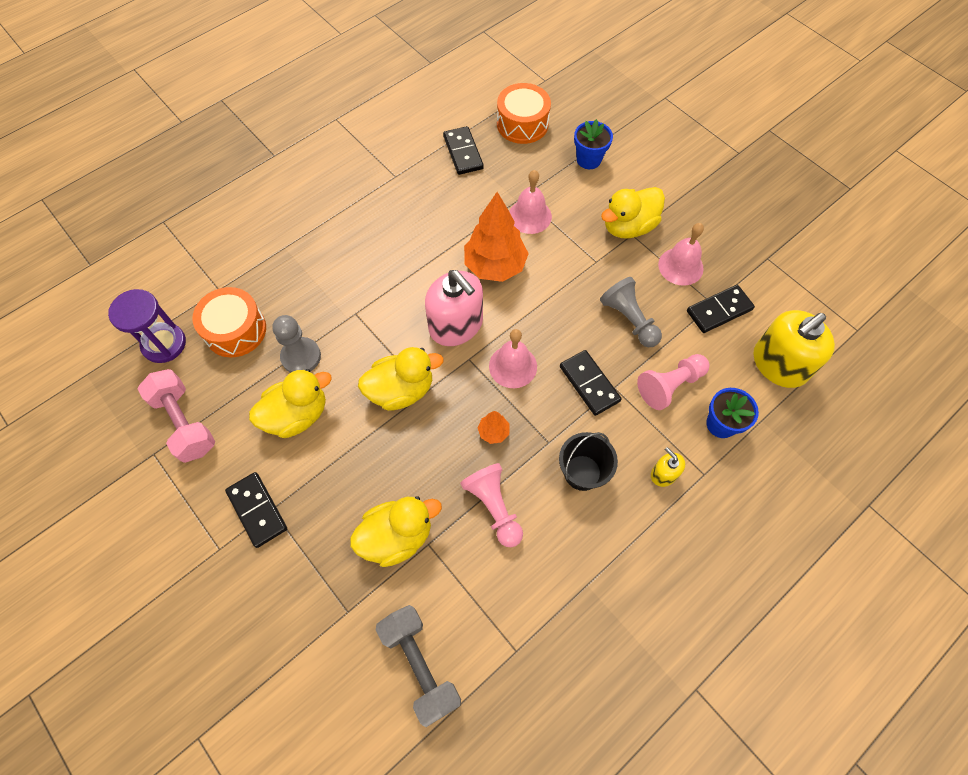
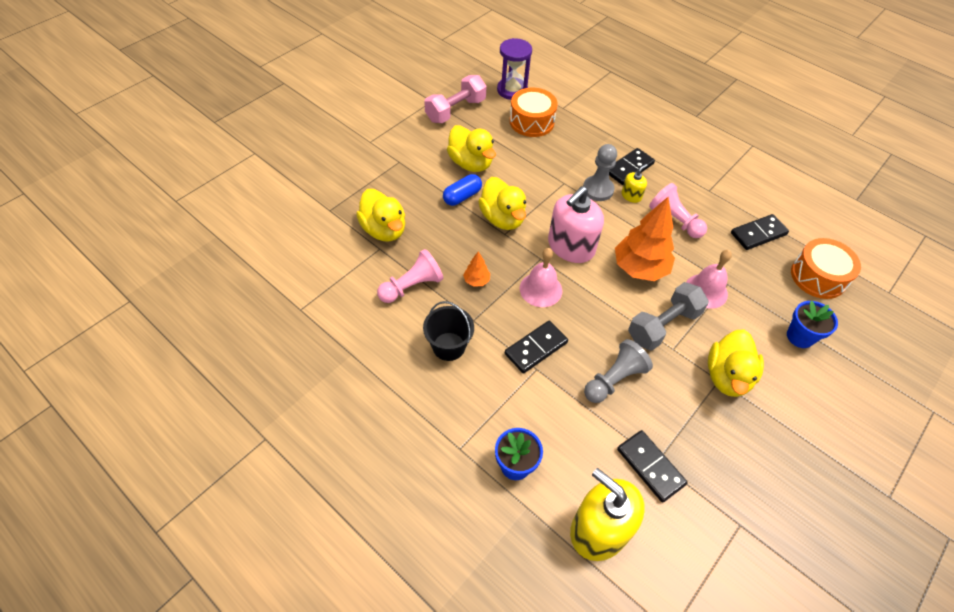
camera: 80 degrees right, 10 degrees down
black domino [225,472,287,548] -> black domino moved to [609,148,655,185]
grey pawn [272,315,321,373] -> grey pawn moved to [583,144,617,201]
grey dumbbell [376,605,461,727] -> grey dumbbell moved to [628,282,709,351]
yellow duck [601,187,665,239] -> yellow duck turned 120 degrees counterclockwise [708,329,764,397]
pink pawn [637,354,710,410] -> pink pawn moved to [649,183,707,238]
yellow soap dispenser [651,447,685,487] -> yellow soap dispenser moved to [622,164,647,203]
pink bell [658,223,704,286] -> none
none -> blue capsule [443,174,482,206]

